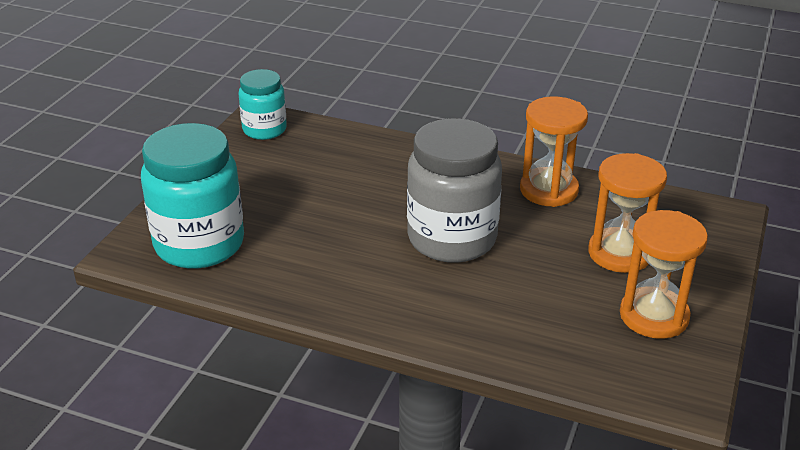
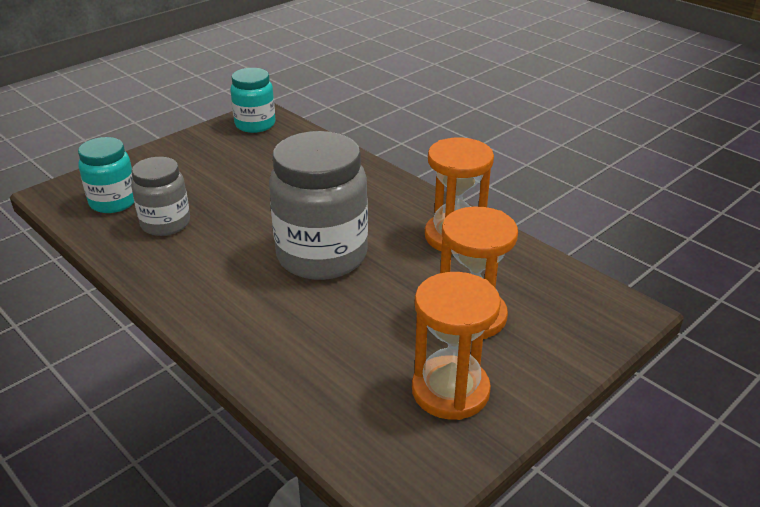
camera: 25 degrees right, 0 degrees up
turquoise jar [141,123,244,269] -> turquoise jar [78,137,134,213], size x0.58
none -> grey jar [131,157,190,236]

